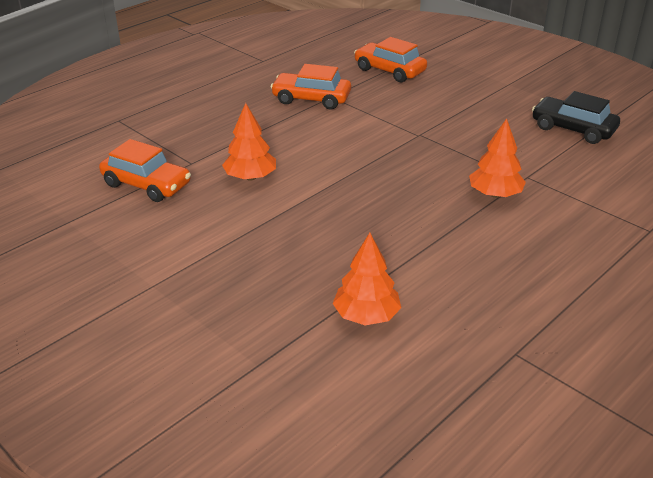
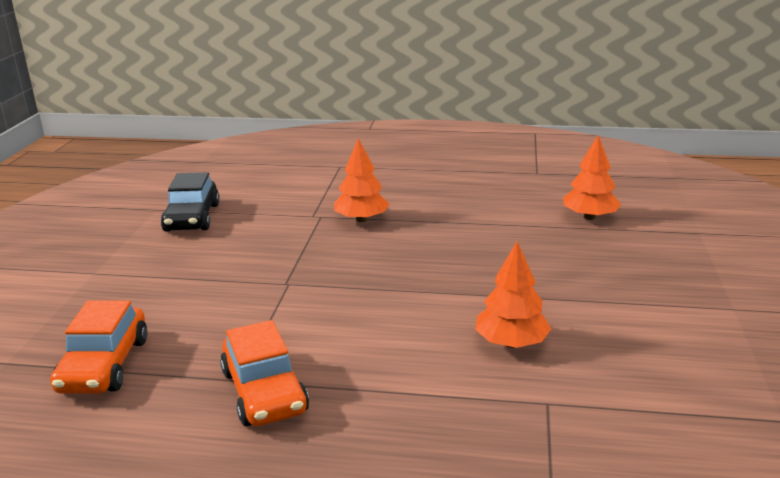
camera: 125 degrees left, 10 degrees down
orange car [99,139,191,202] -> none

